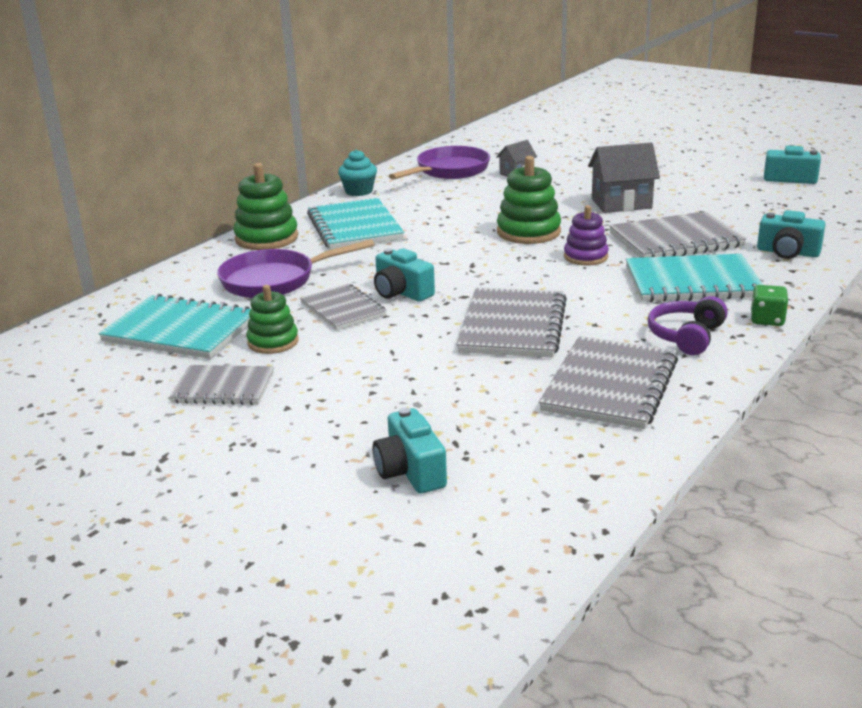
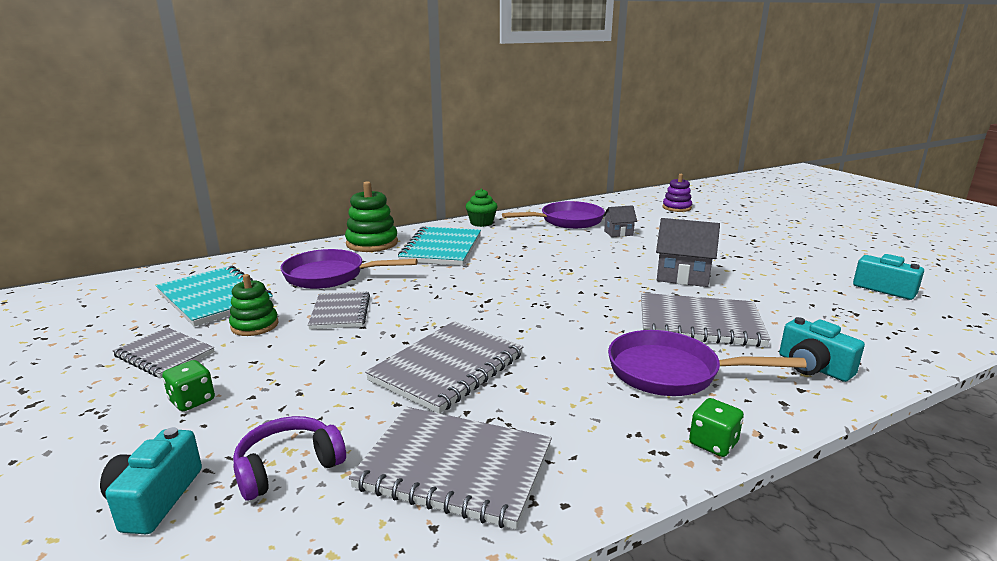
camera: 25 degrees right, 5 degrees down
turquoise cupcake [338,149,377,196] -> green cupcake [466,189,498,227]
turquoise camera [374,248,435,302] -> none
green stacking toy [497,156,561,244] -> none
grey notebook [539,336,678,429] -> grey notebook turned 60 degrees clockwise [349,407,552,529]
purple stacking toy [564,205,609,266] -> purple stacking toy moved to [663,174,692,212]
turquoise notebook [626,254,763,302] -> purple pan [608,330,807,396]
purple headphones [648,296,728,355] -> purple headphones moved to [233,416,346,500]
none -> green dice [162,360,215,411]

